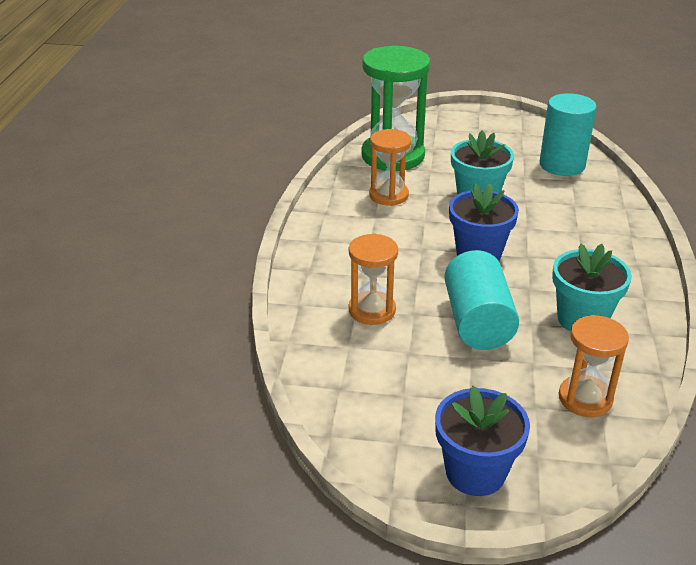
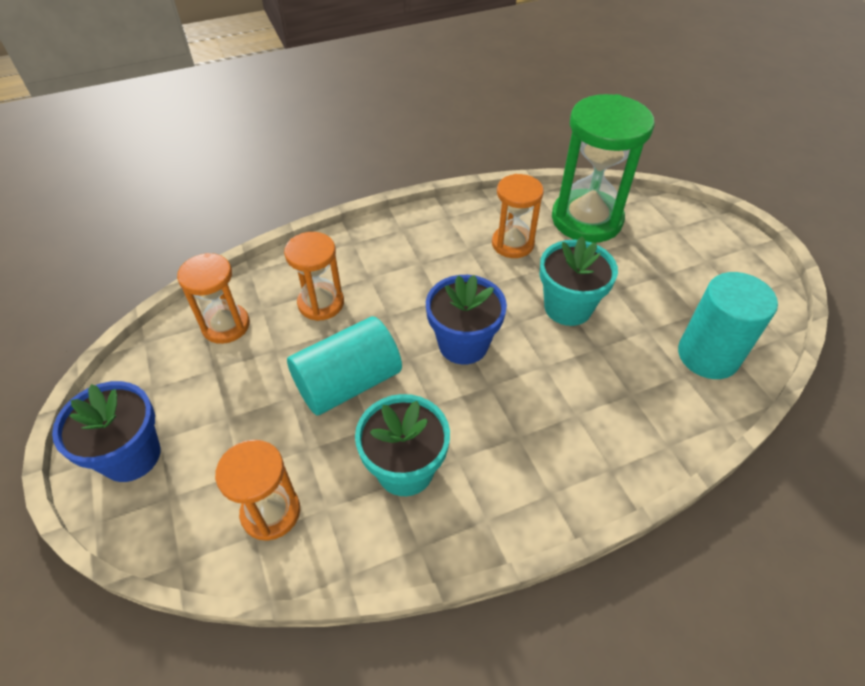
camera: 60 degrees right, 15 degrees up
none -> orange hourglass [177,253,250,344]

